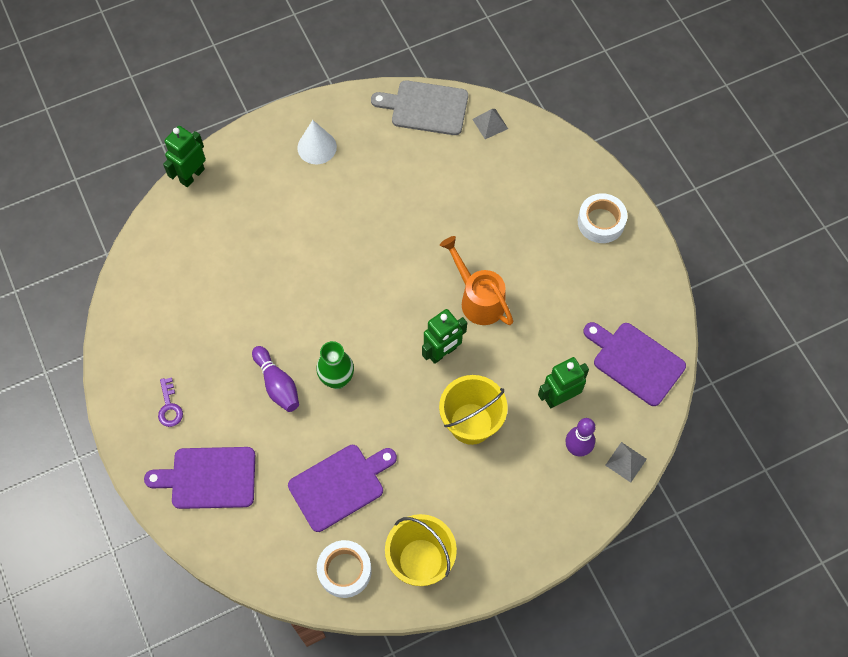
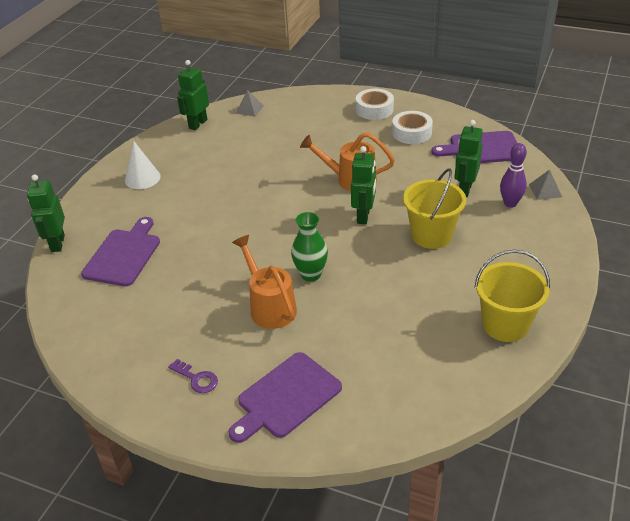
camera: 40 degrees left, 25 degrees down
purple bowling pin [252,346,299,412] -> orange watering can [232,235,297,329]
purple cutting board [288,445,397,532] -> purple cutting board moved to [81,217,160,286]
white tape [317,540,372,598] -> white tape moved to [392,111,433,144]
grey cutting board [371,80,468,135] -> green robot [177,60,209,130]

